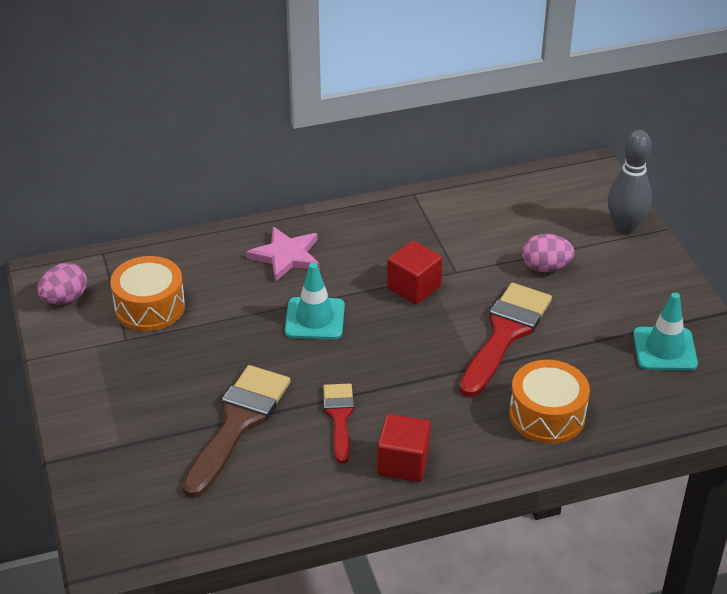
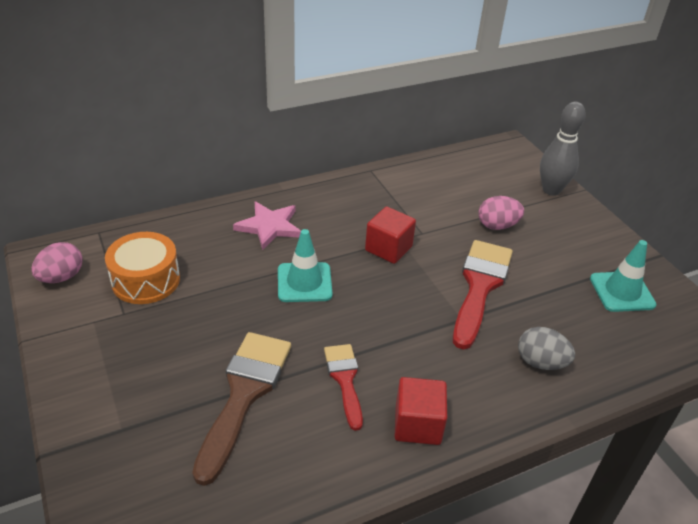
camera: 10 degrees left, 0 degrees up
orange drum [509,360,590,444] -> grey egg [518,327,575,370]

